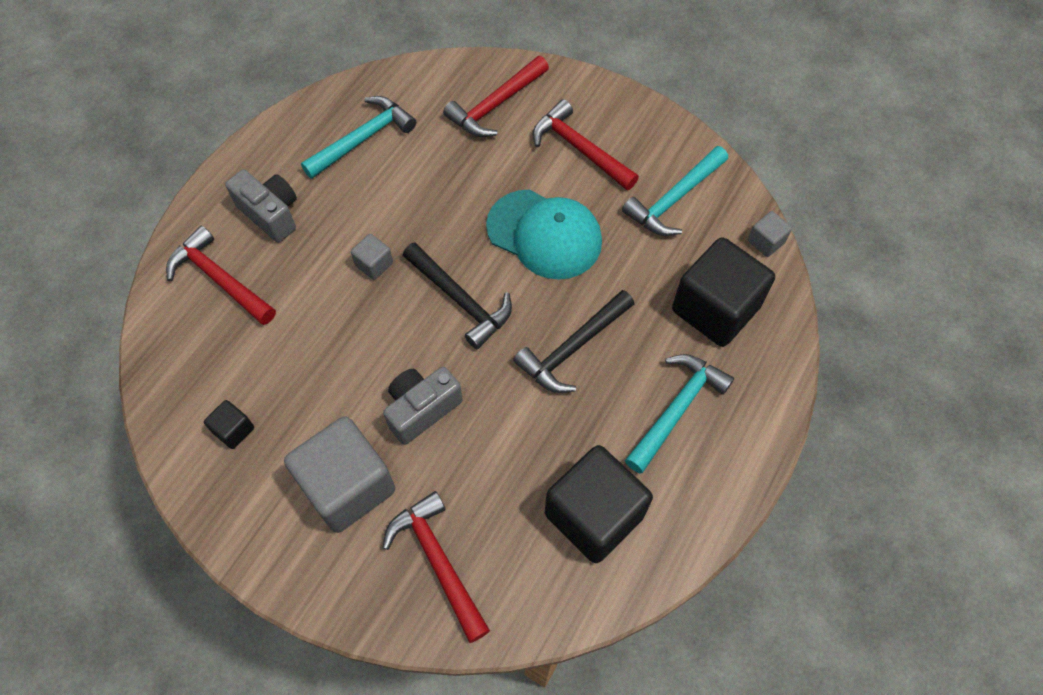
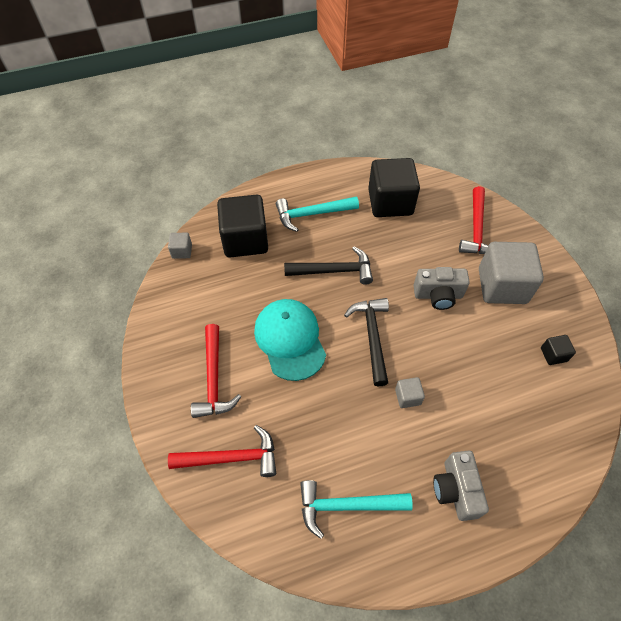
camera: 140 degrees left, 5 degrees down
red hammer [166,226,276,325] -> none
turquoise hammer [622,146,728,236] -> none

